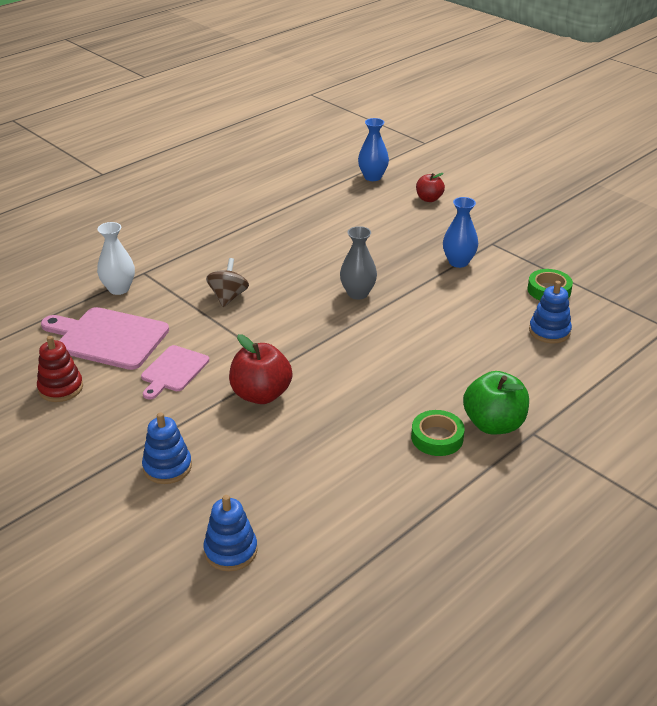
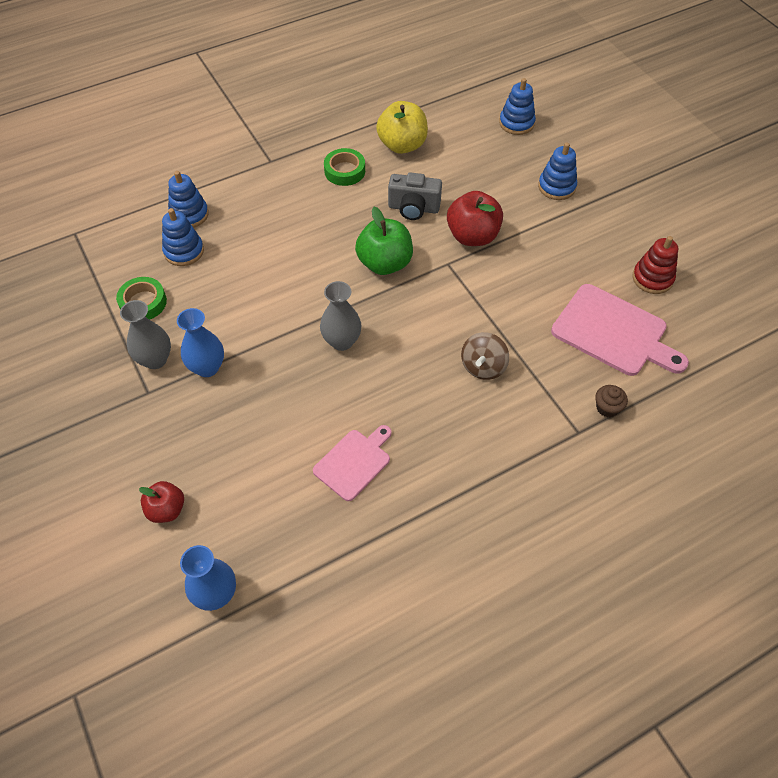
camera: 165 degrees left, 20 degrees up
white vase [97,222,135,295] -> brown cupcake [595,385,628,417]
pink cutting board [141,345,209,400] -> pink cutting board moved to [313,425,391,501]
green apple [463,371,529,434] -> green apple moved to [355,207,413,275]
none -> grey vase [120,300,171,369]
none -> blue stacking toy [168,171,209,228]
none -> yellow apple [376,101,428,154]
none -> grey camera [388,173,442,220]

